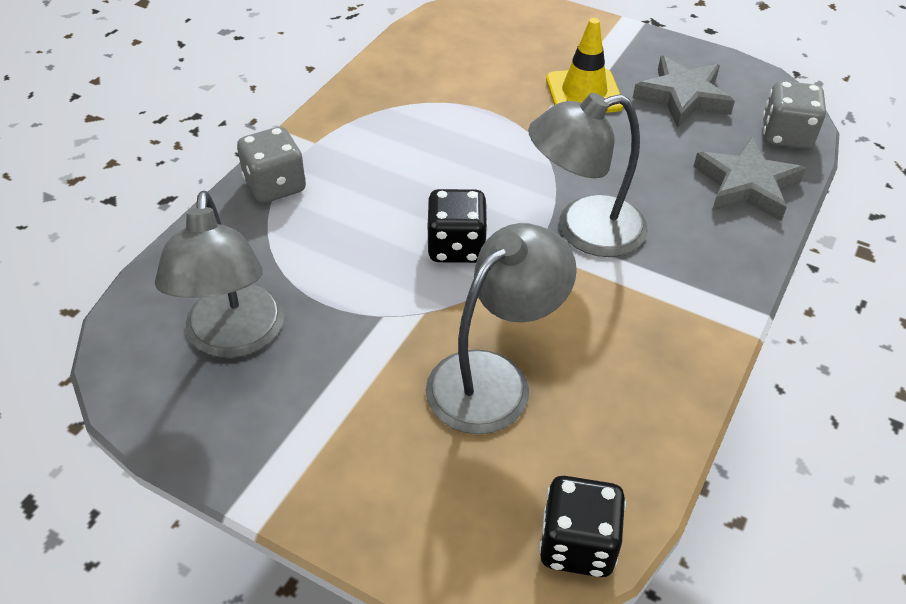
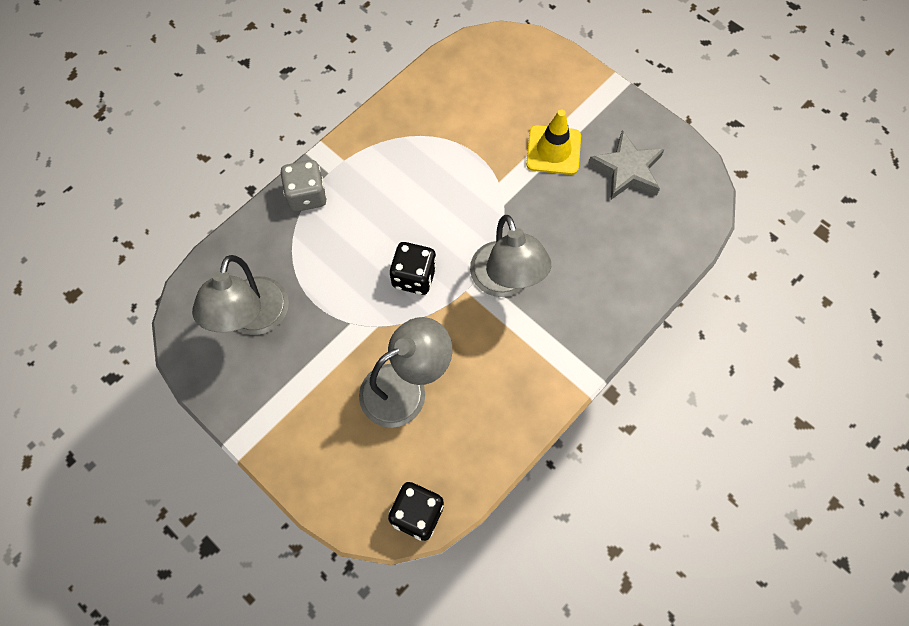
camera: 15 degrees right, 20 degrees up
grey lamp [528,93,648,257] -> grey lamp turned 105 degrees counterclockwise [470,215,551,297]
grey star [693,137,806,221] -> none
grey dice [762,81,826,149] -> none

